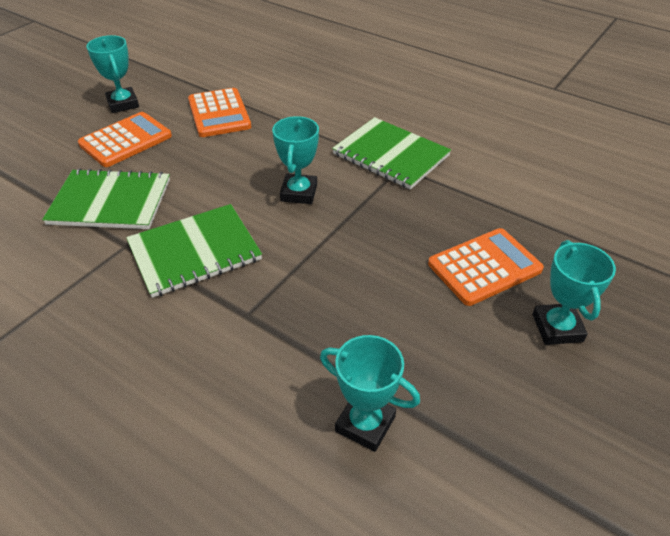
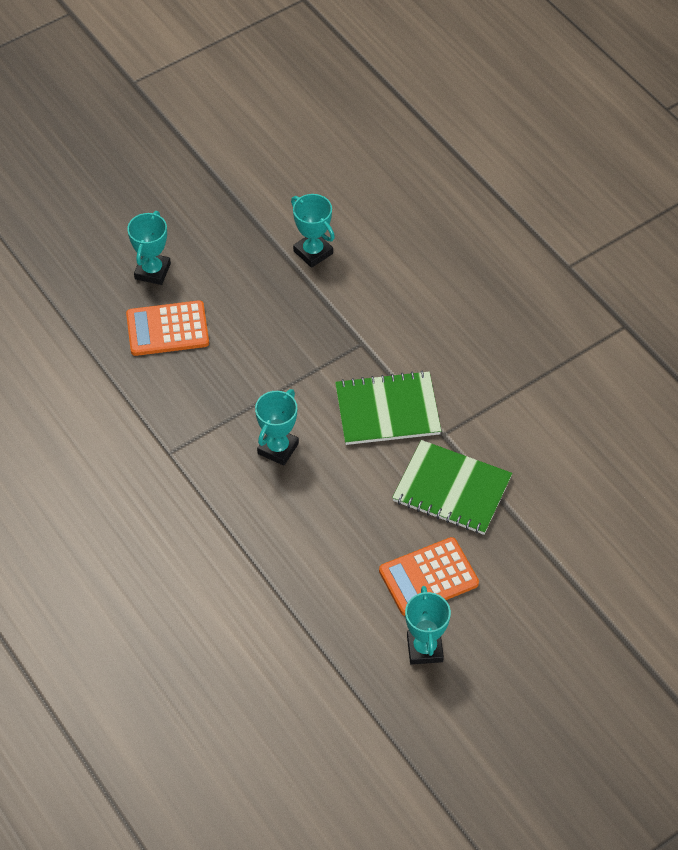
camera: 160 degrees left, 10 degrees up
orange calculator [188,88,251,137] -> none
green notebook [332,117,451,190] -> none

